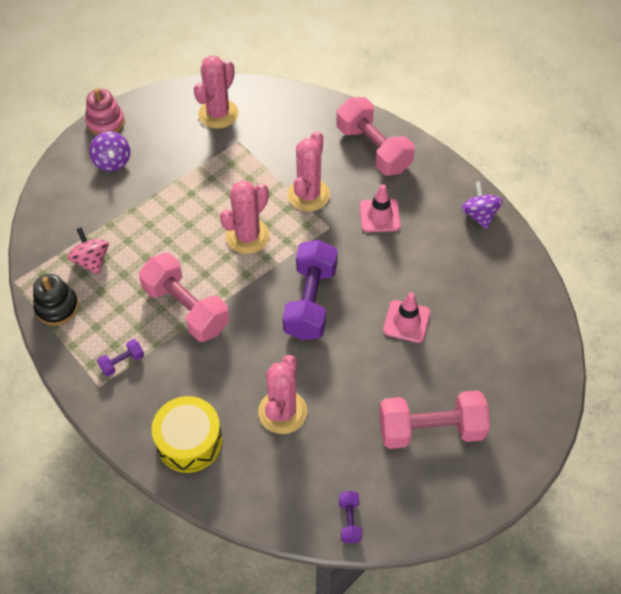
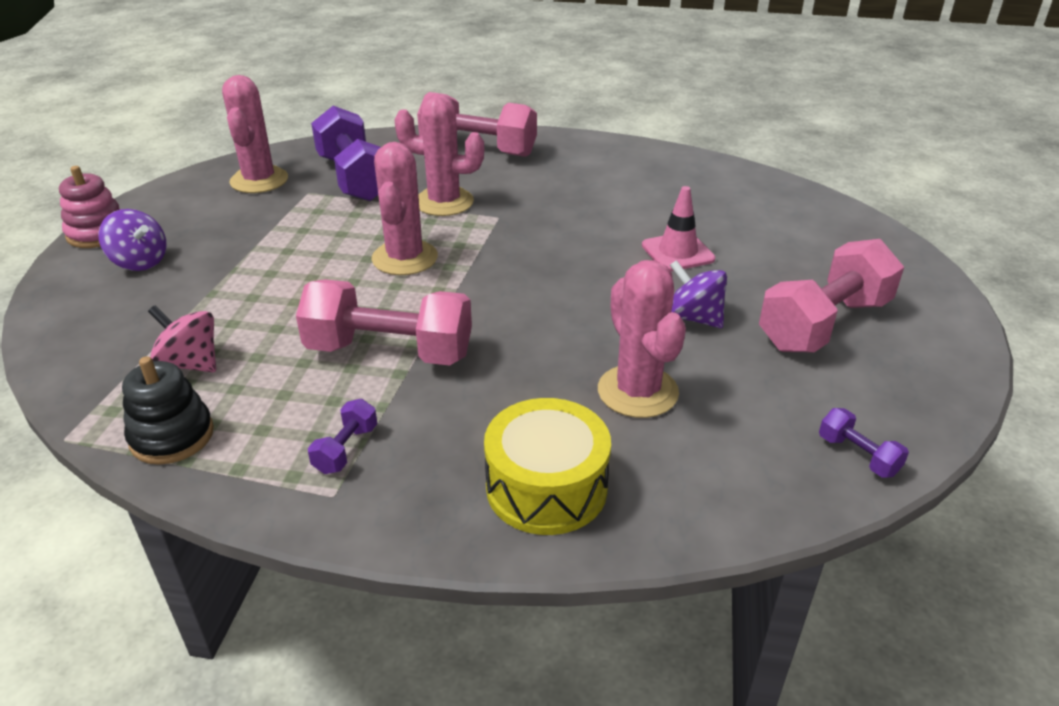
camera: 35 degrees left, 20 degrees down
purple dumbbell [283,240,338,340] -> purple dumbbell moved to [311,106,381,201]
pink cactus [287,131,330,212] -> pink cactus turned 60 degrees counterclockwise [394,94,484,216]
pink traffic cone [360,184,401,232] -> none
purple spinning top [461,181,503,229] -> purple spinning top moved to [670,260,727,328]

